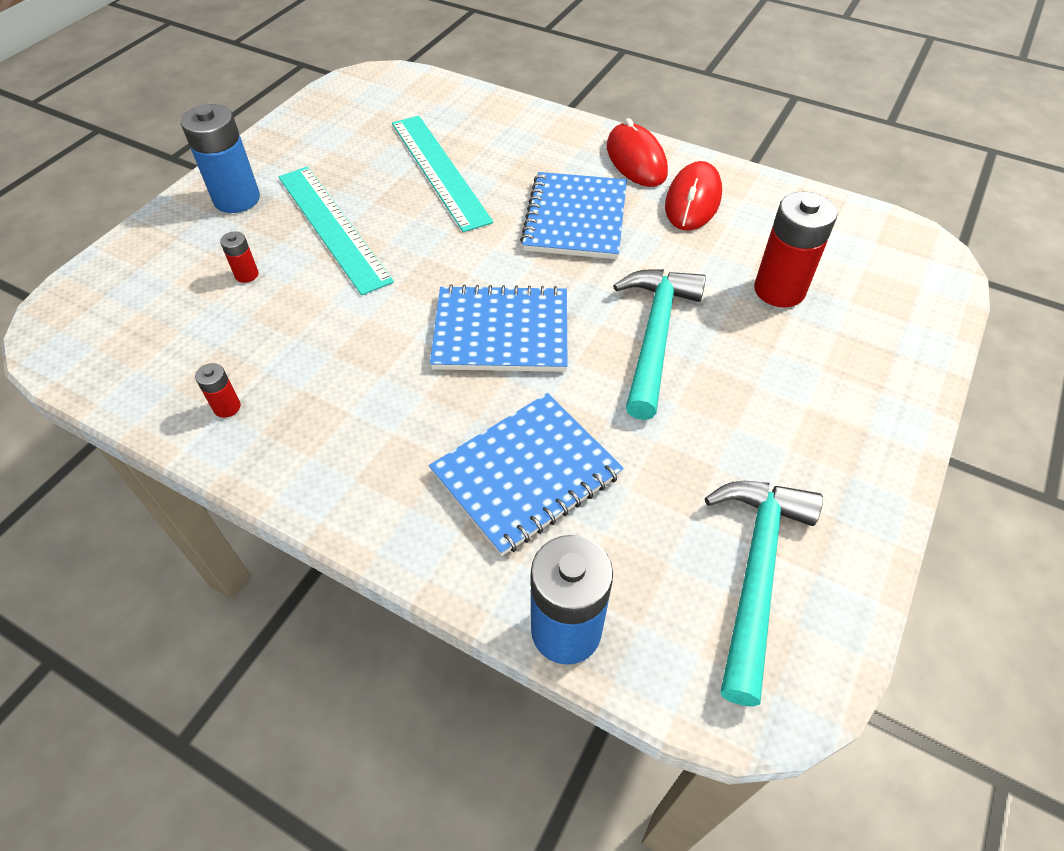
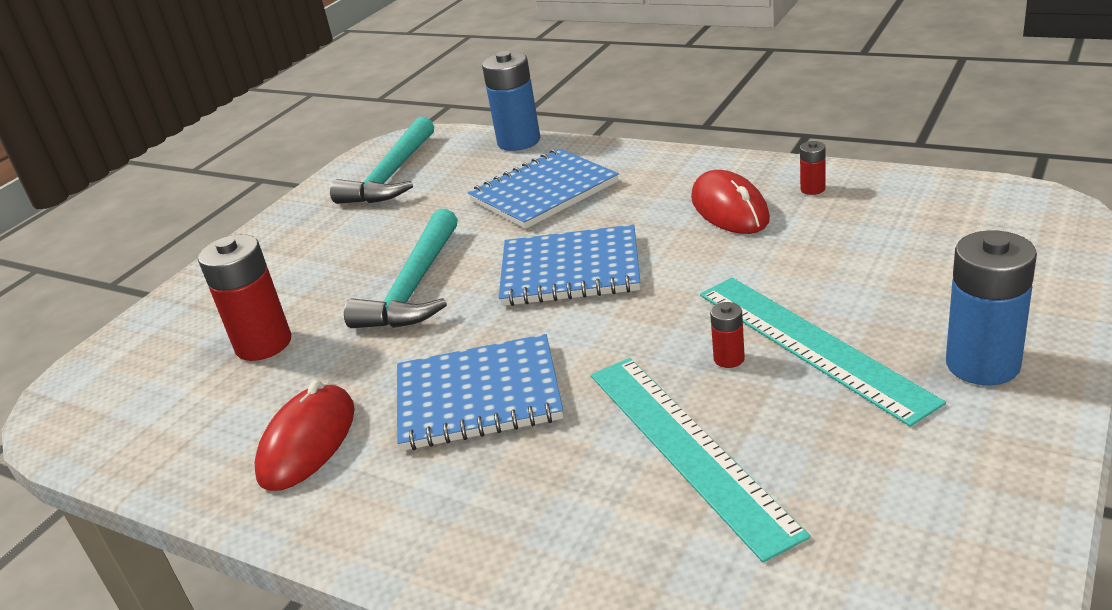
camera: 175 degrees left, 20 degrees down
red battery [220,231,258,283] -> red battery moved to [710,302,745,368]
blue notebook [520,172,627,259] -> blue notebook turned 75 degrees clockwise [397,334,563,451]
red mouse [607,118,668,187] -> red mouse moved to [691,170,770,234]

